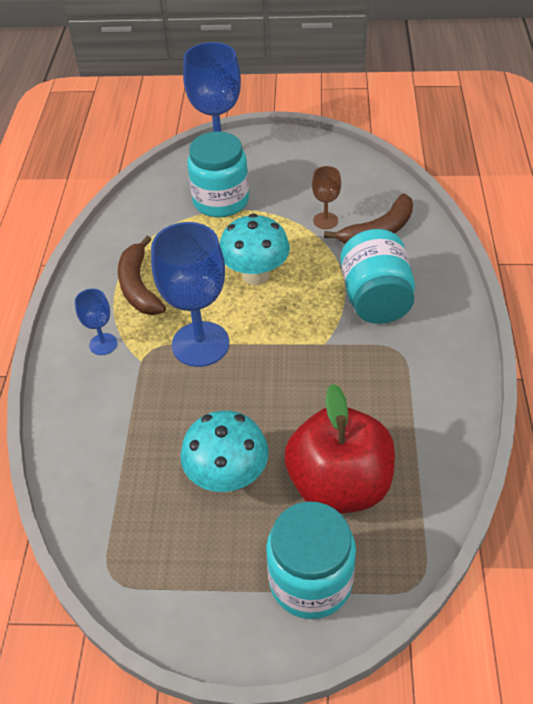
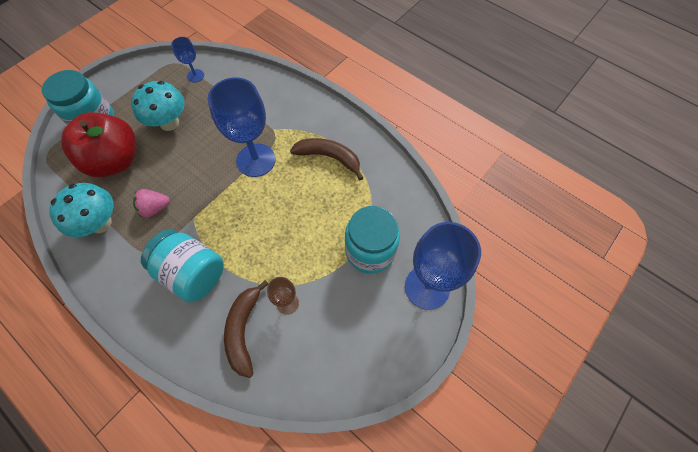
camera: 125 degrees right, 15 degrees up
blue goblet [75,289,117,355] -> blue goblet moved to [171,37,204,83]
turquoise mushroom [220,214,290,285] -> turquoise mushroom moved to [49,183,113,237]
none -> pink strawberry [133,189,170,218]

